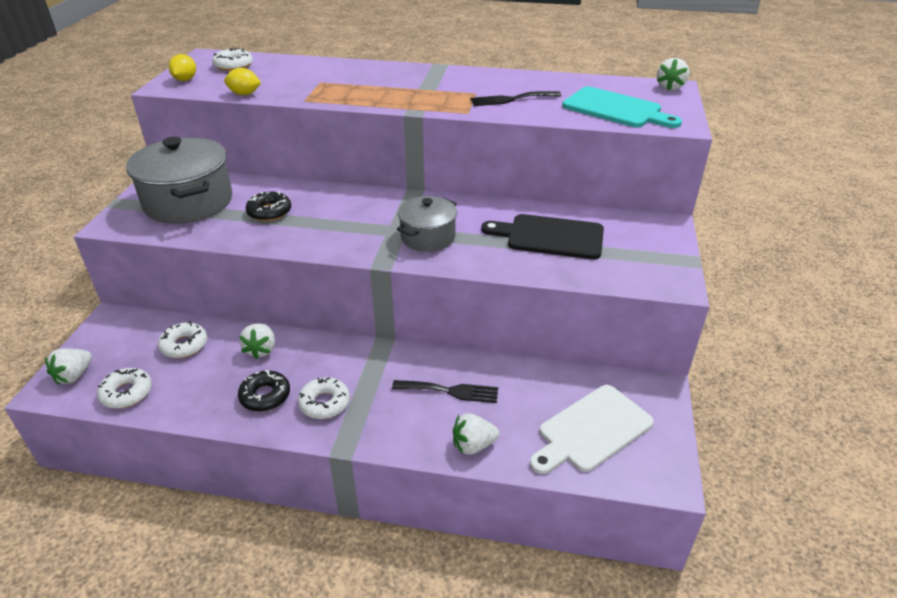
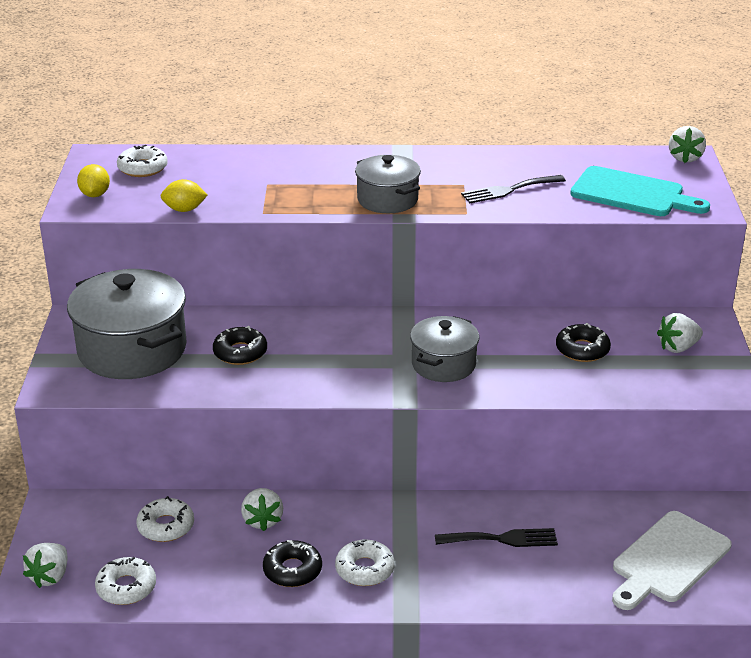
camera: 10 degrees left, 5 degrees down
white strawberry [453,413,499,455] -> white strawberry moved to [657,313,703,353]
black cutting board [482,214,604,259] -> black donut [556,323,611,362]
none -> grey pot [355,155,421,213]

